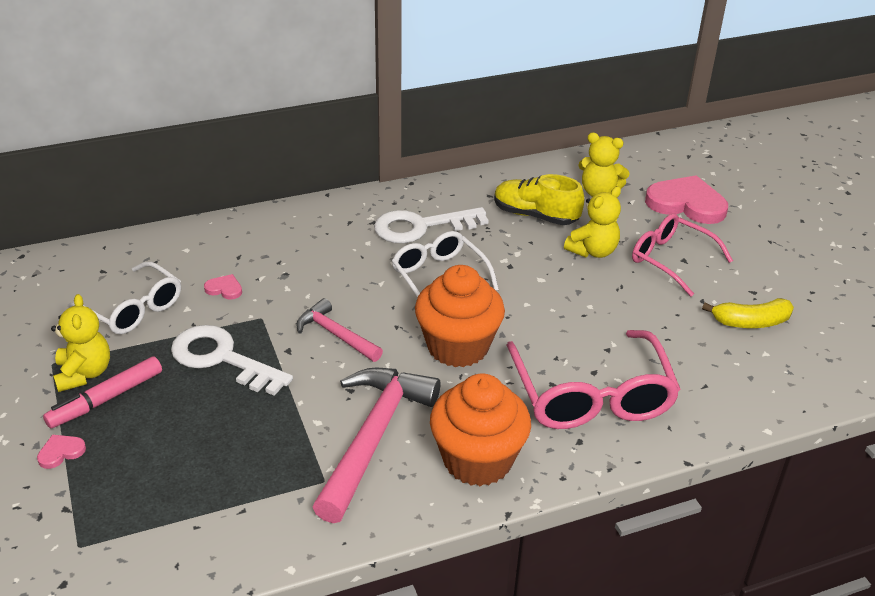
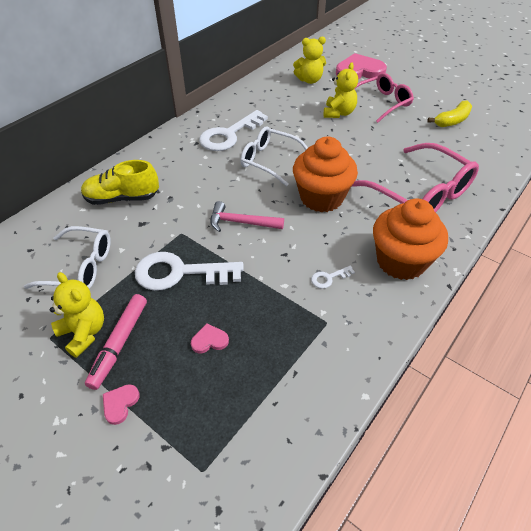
camera: 30 degrees left, 10 degrees up
pink heart [204,274,242,300] -> pink heart moved to [191,323,229,353]
pink hammer [313,368,441,523] -> white key [311,265,355,289]
yellow shoe [494,174,584,225] -> yellow shoe moved to [81,160,159,205]
pink glasses [632,213,733,297] -> pink glasses turned 135 degrees clockwise [354,73,414,123]

